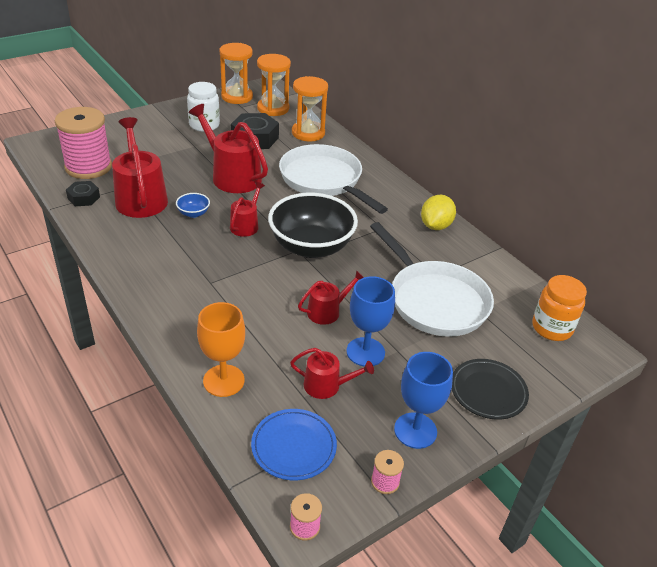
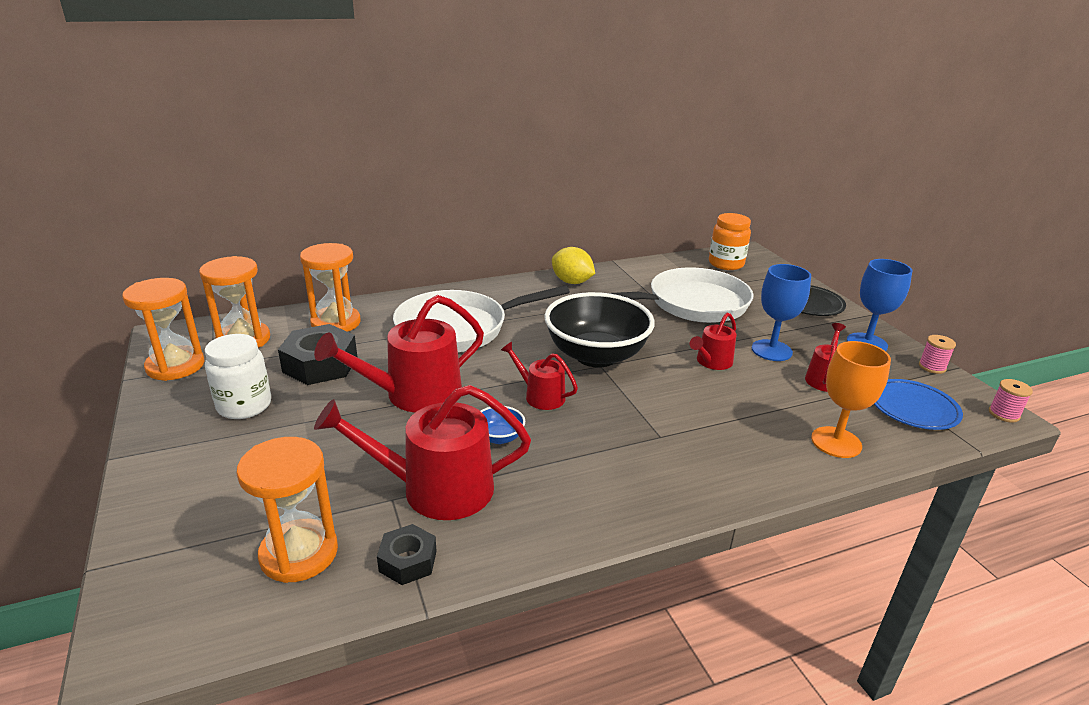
camera: 75 degrees left, 10 degrees down
pink spool [55,107,112,179] -> orange hourglass [237,437,338,583]
red watering can [298,270,364,325] -> red watering can turned 120 degrees counterclockwise [689,312,736,370]

